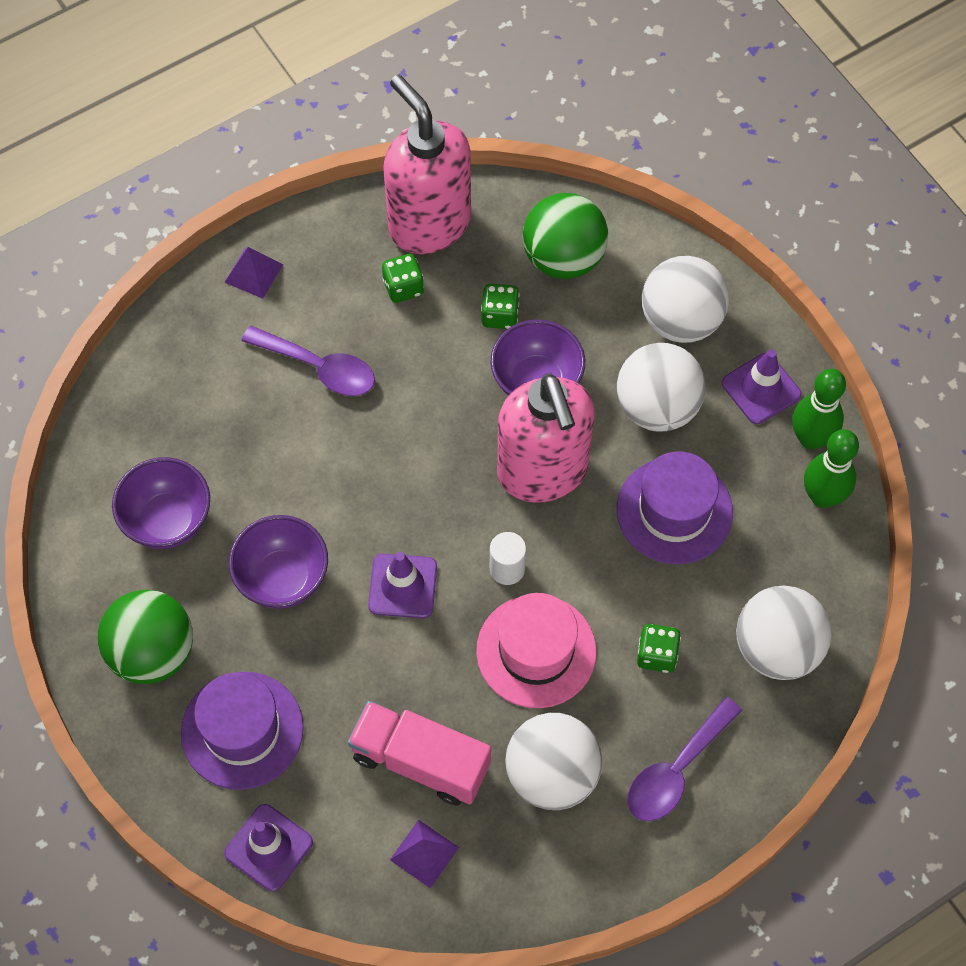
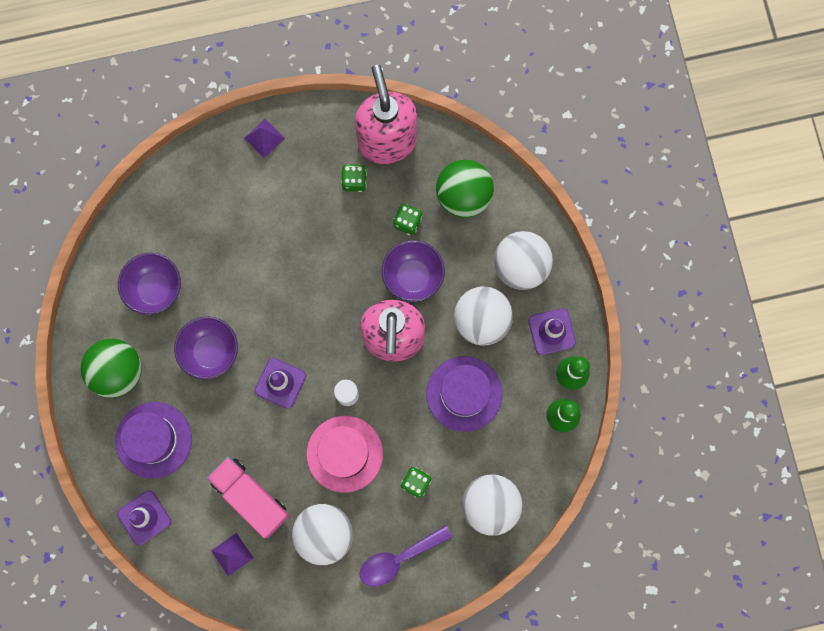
camera: 20 degrees right, 15 degrees up
purple spoon [241,326,375,396] -> none

